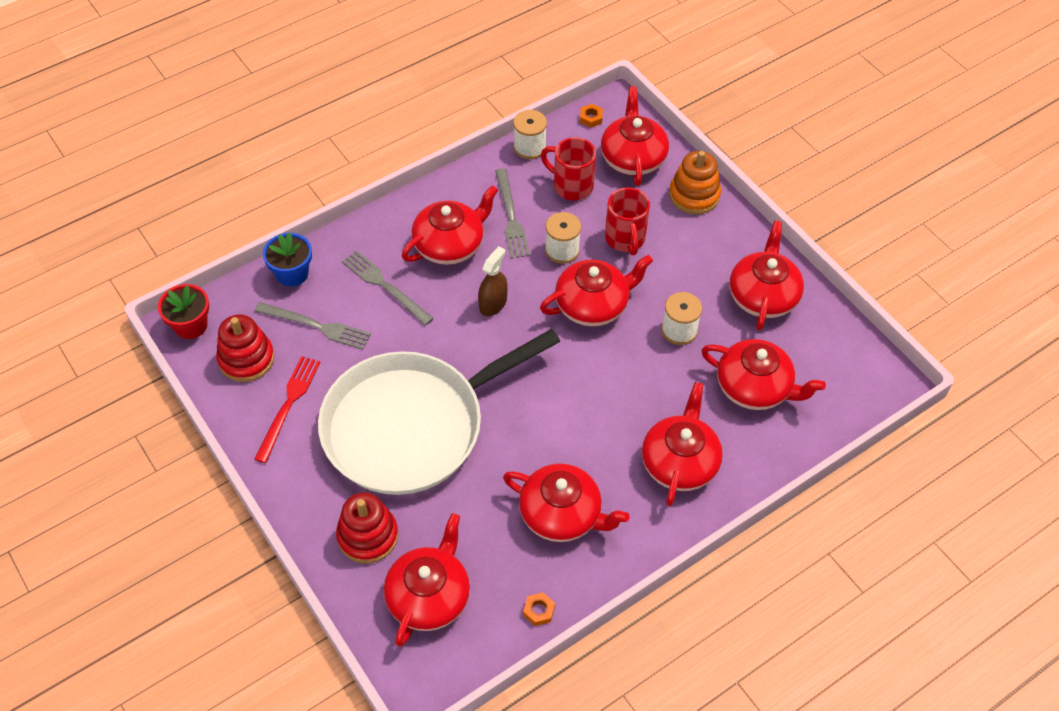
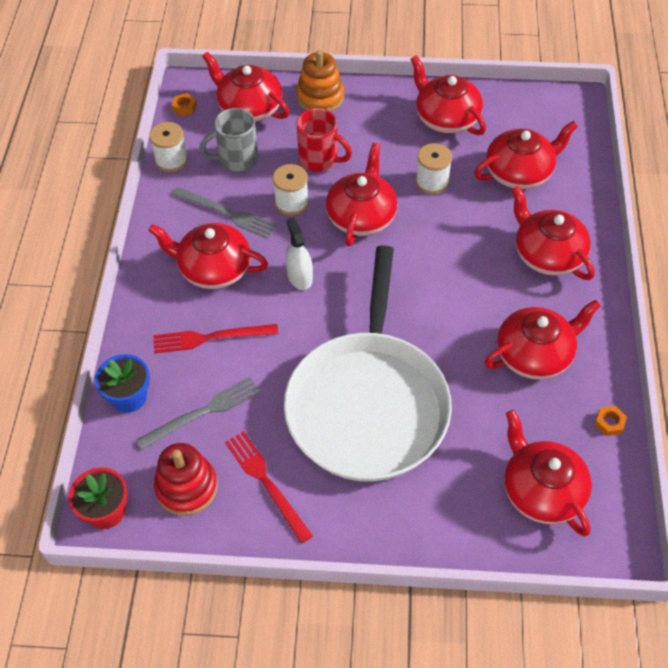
camera: 50 degrees left, 0 degrees up
red stacking toy [336,492,398,564] -> none
grey fork [342,250,434,326] -> red fork [153,324,278,353]
red teapot [402,185,498,265] -> red teapot turned 75 degrees counterclockwise [148,223,268,289]
brown spray bottle [478,246,507,316] -> white spray bottle [286,217,313,290]
red mug [541,137,596,201] -> grey mug [199,108,258,171]

